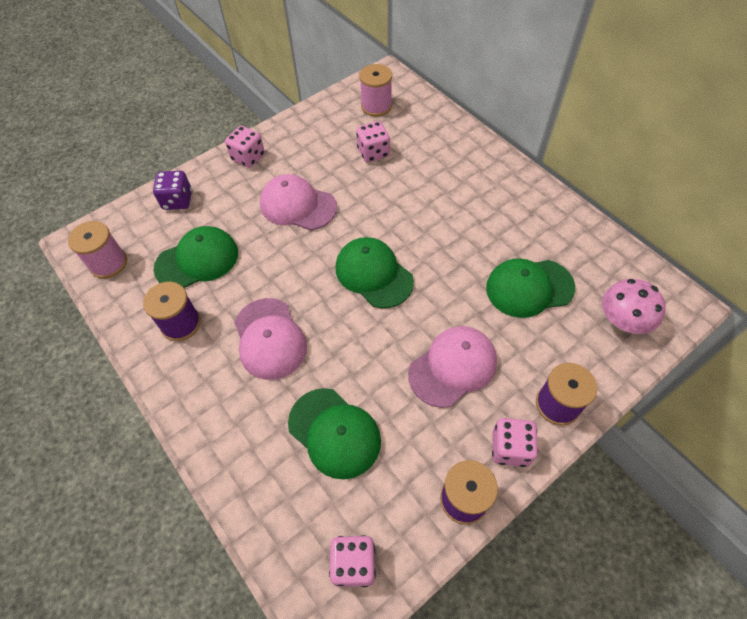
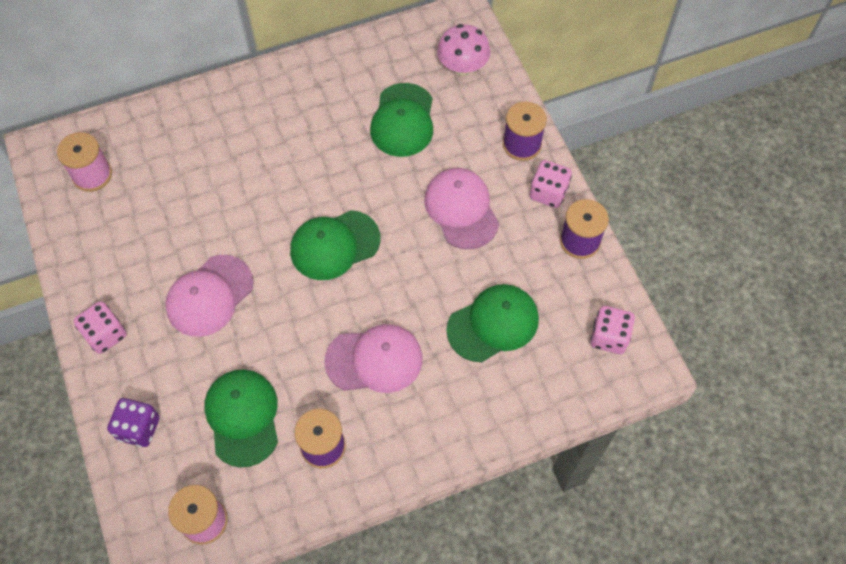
camera: 75 degrees left, 5 degrees up
pink dice [356,121,390,162] -> none

